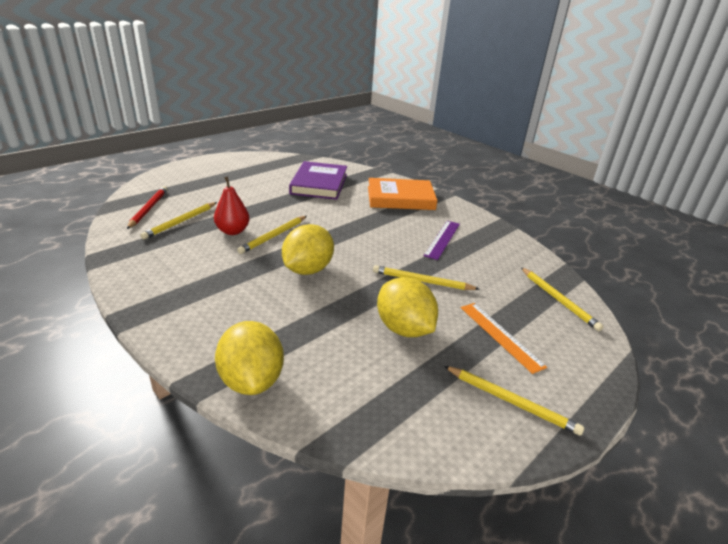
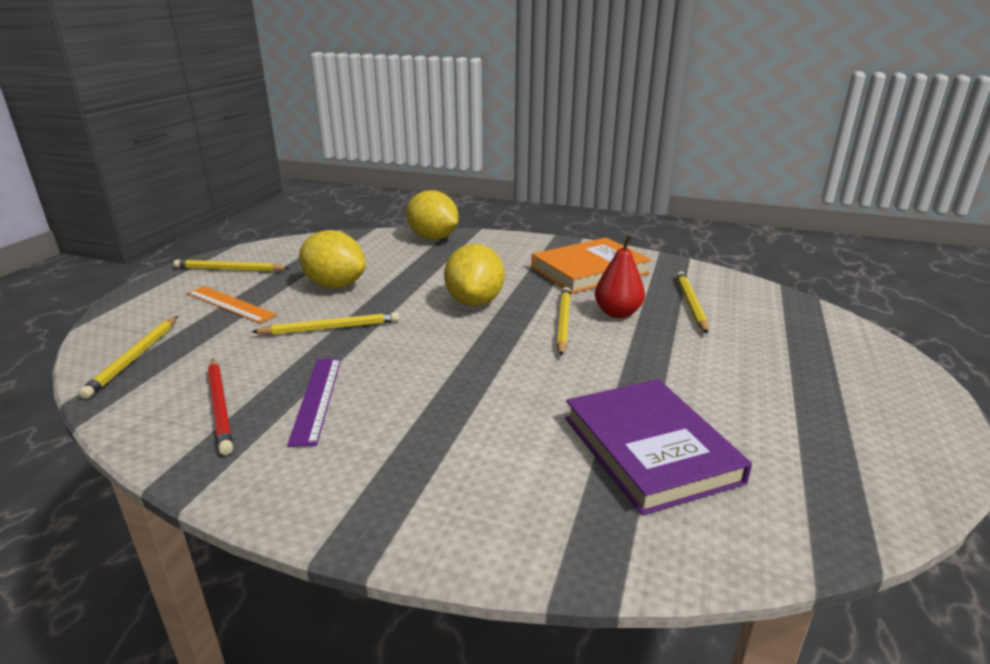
camera: 155 degrees right, 5 degrees down
red pencil [127,186,167,229] -> red pencil moved to [208,358,233,455]
orange book [368,178,438,210] -> orange book moved to [531,238,651,293]
yellow pencil [521,267,604,331] -> yellow pencil turned 120 degrees counterclockwise [79,316,178,399]

